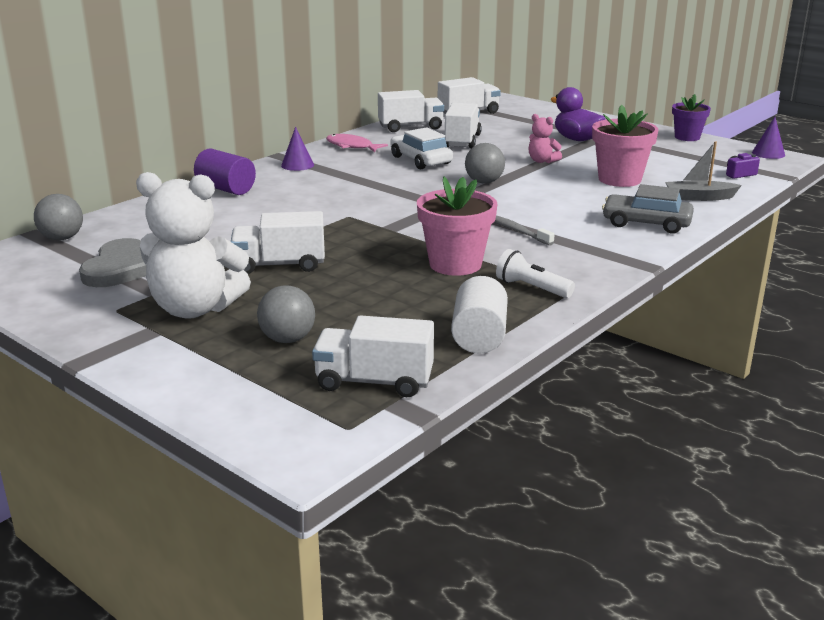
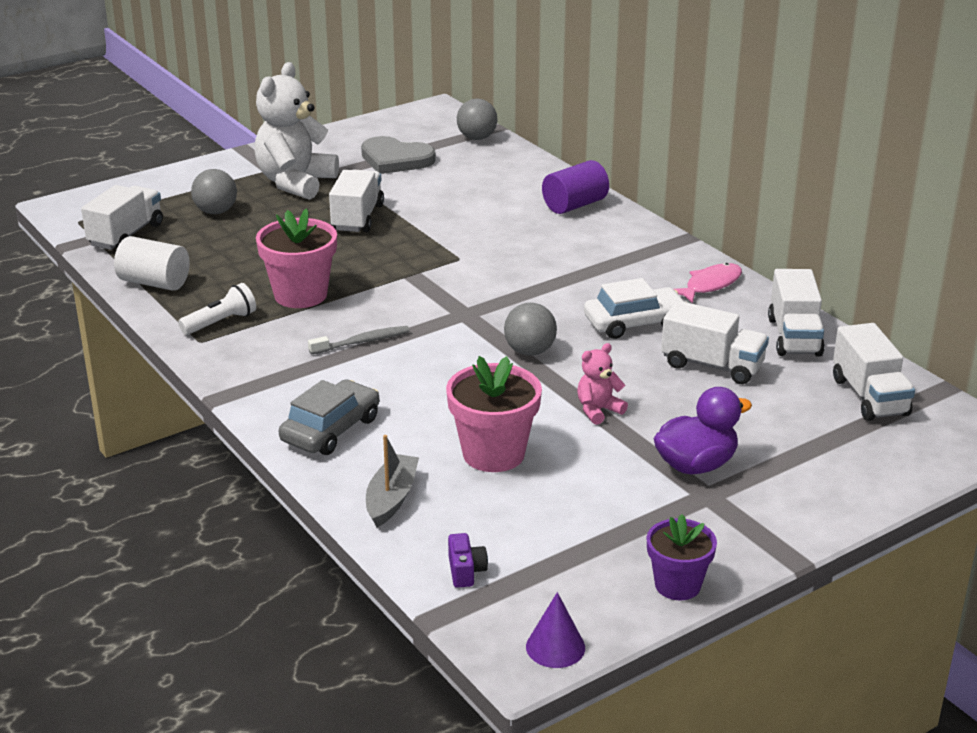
camera: 105 degrees right, 5 degrees up
purple cone [281,127,314,171] -> none

